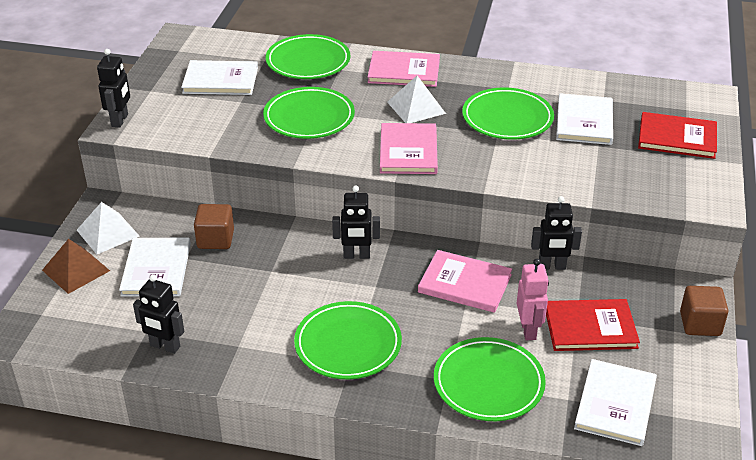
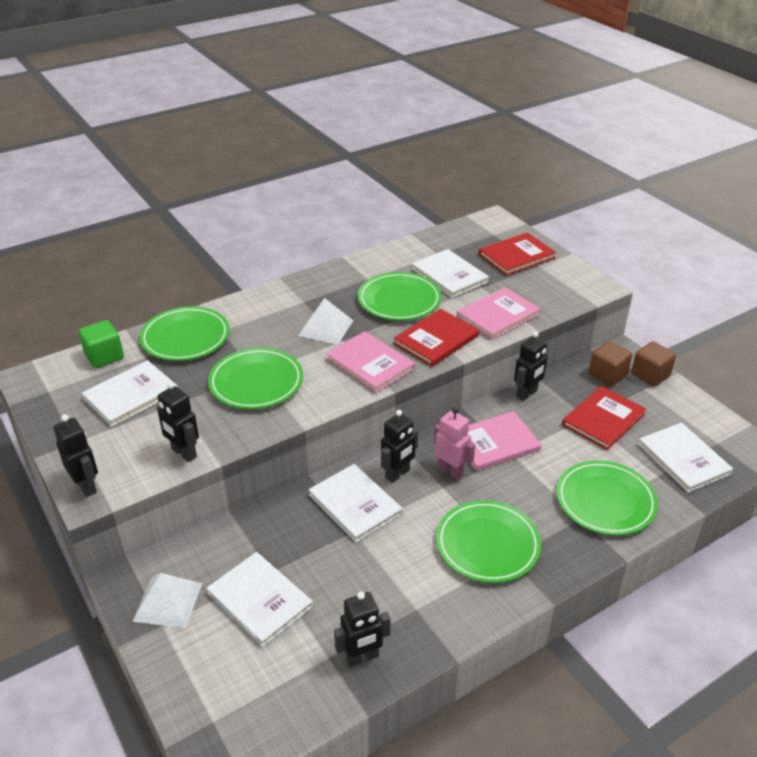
camera: 45 degrees left, 0 degrees up
brown pyramid [42,239,110,294] -> none
brown cube [194,204,234,249] -> brown cube moved to [589,341,632,386]
pink book [368,51,440,87] -> pink book moved to [457,287,541,340]
pink robot [517,259,549,340] -> pink robot moved to [434,407,475,480]
none -> green cube [78,320,124,368]
none -> black robot [157,382,199,462]
none -> white book [308,464,403,542]
none -> red book [393,309,479,367]

